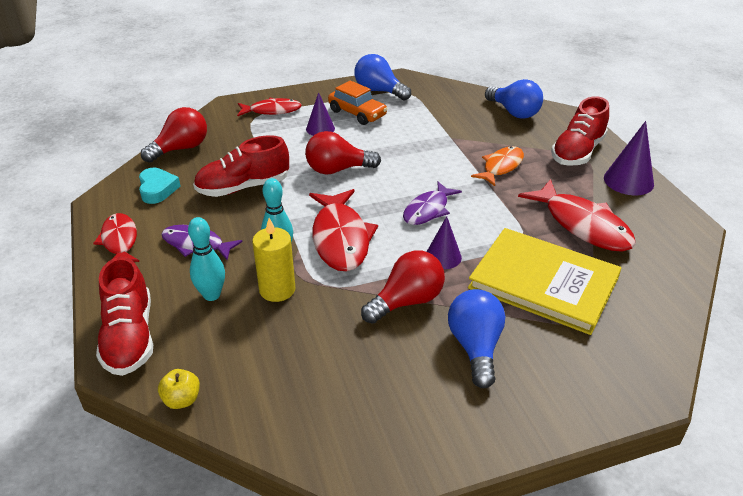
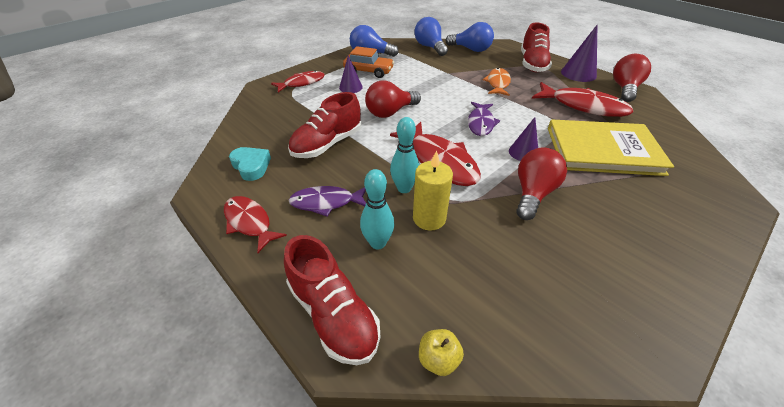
camera: 25 degrees left, 5 degrees up
red light bulb [141,107,207,163] -> red light bulb moved to [613,54,651,102]
blue light bulb [448,289,505,388] -> blue light bulb moved to [414,17,448,56]

